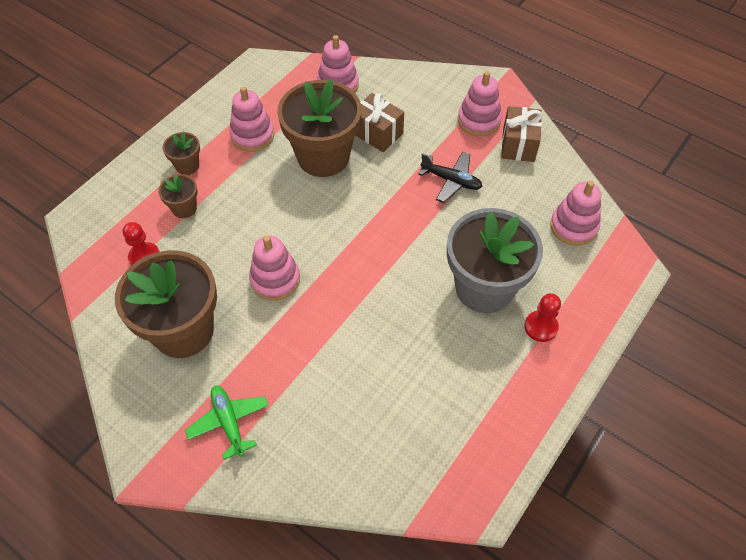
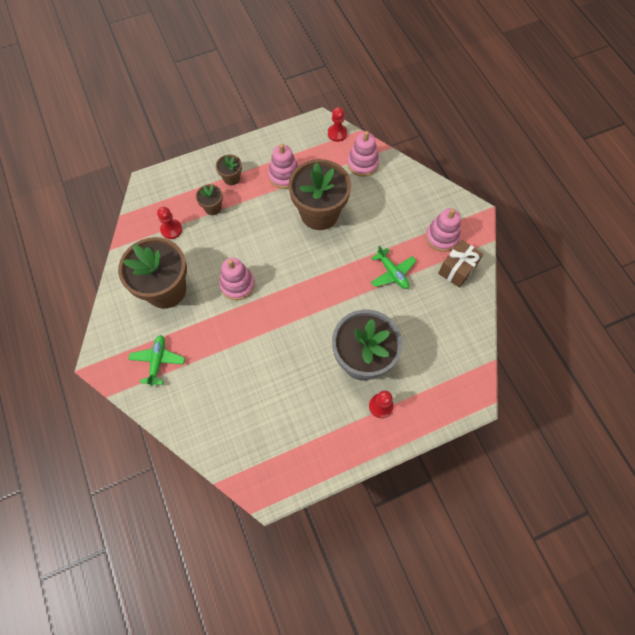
camera: 30 degrees right, 10 degrees up
brown gift [355,93,404,152] -> none
black plane [418,152,483,203] -> green plane [371,245,416,289]
pink stacking toy [550,180,601,246] -> none
none -> red pawn [328,107,347,142]

